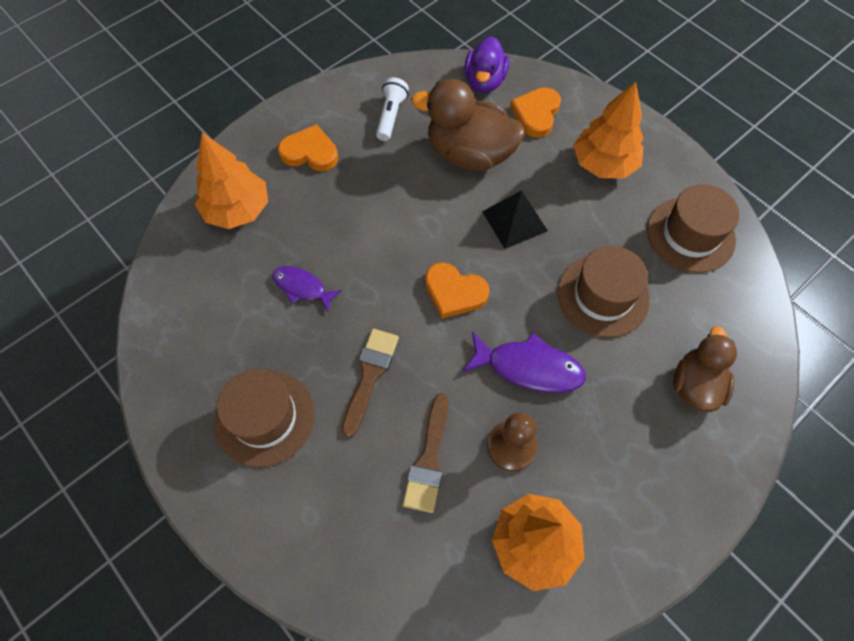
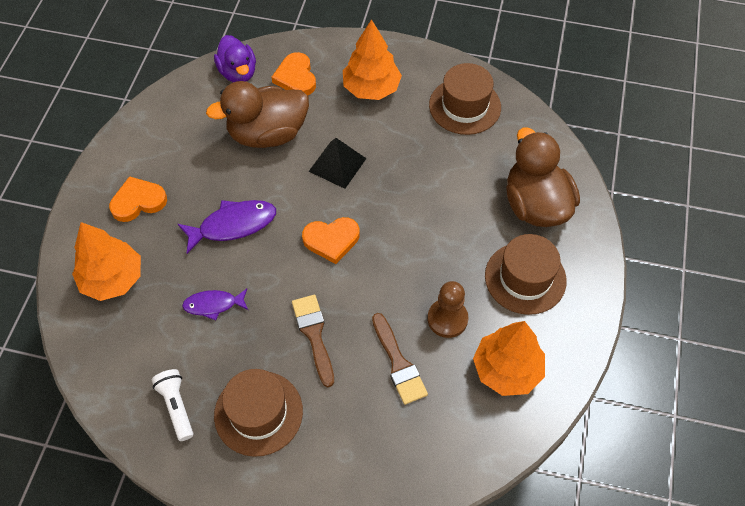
camera: 35 degrees left, 5 degrees down
white flashlight [376,77,409,141] -> white flashlight moved to [152,369,193,441]
purple fish [463,332,586,393] -> purple fish moved to [178,200,276,254]
brown hat [557,246,650,338] -> brown hat moved to [485,234,567,315]
brown duck [673,326,737,412] -> brown duck [506,128,580,227], size x1.54

